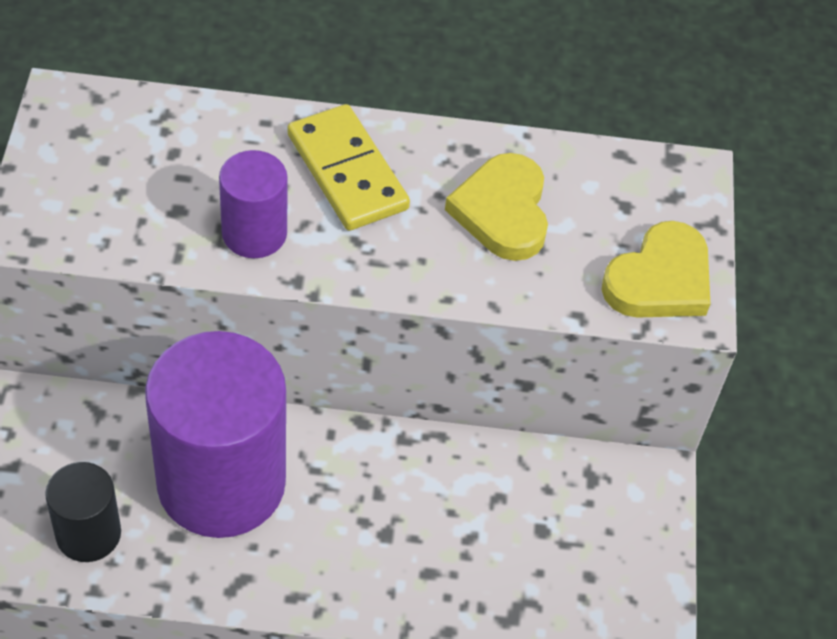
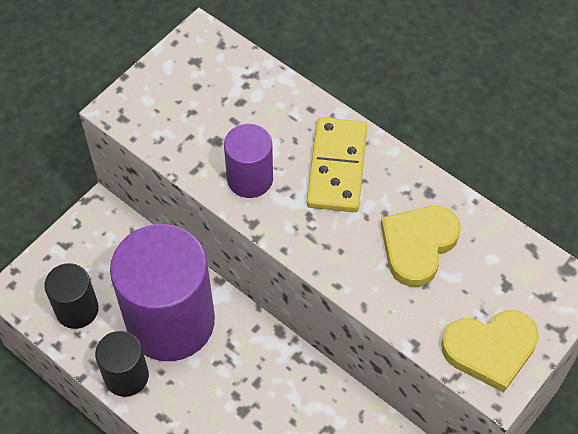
camera: 40 degrees right, 5 degrees up
none -> black cylinder [95,331,149,397]

